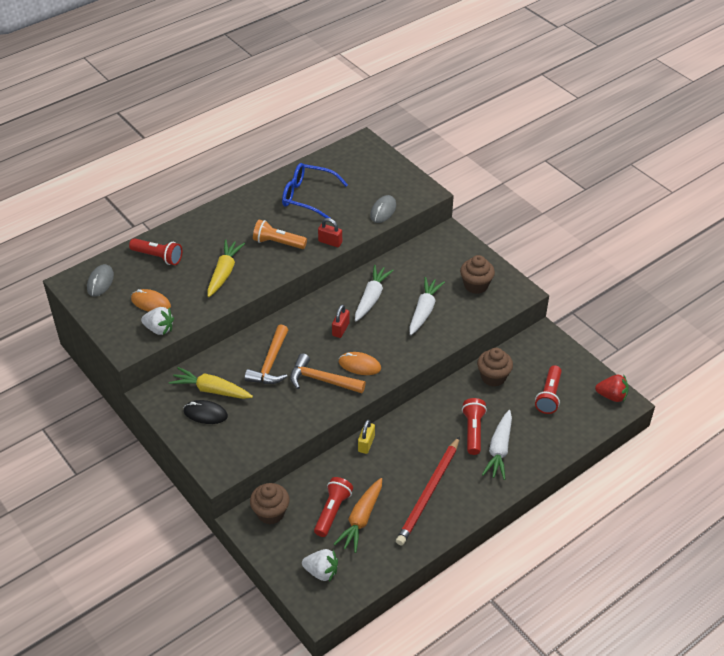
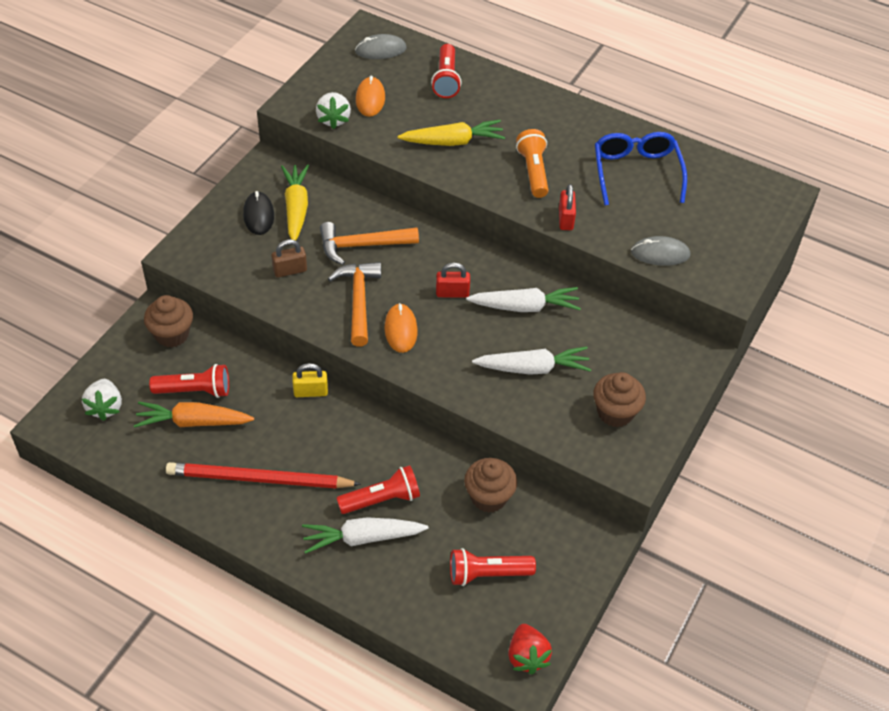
camera: 65 degrees right, 5 degrees up
none -> brown padlock [271,239,307,277]

